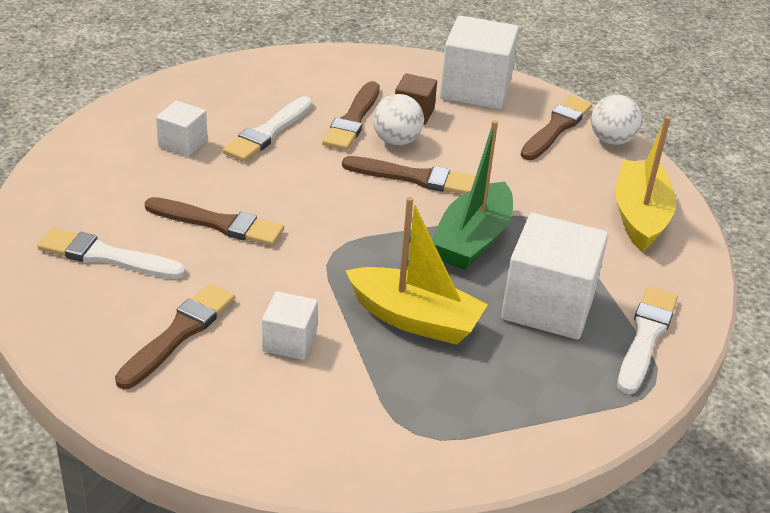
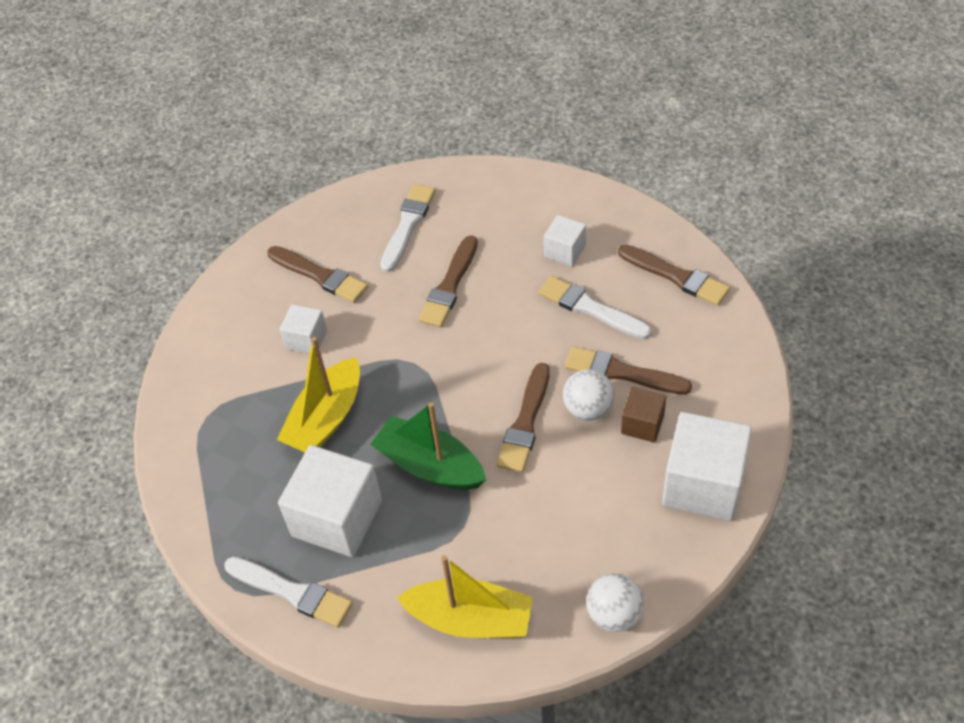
camera: 100 degrees right, 15 degrees up
brown brush [521,96,592,160] -> brown brush moved to [618,244,730,306]

